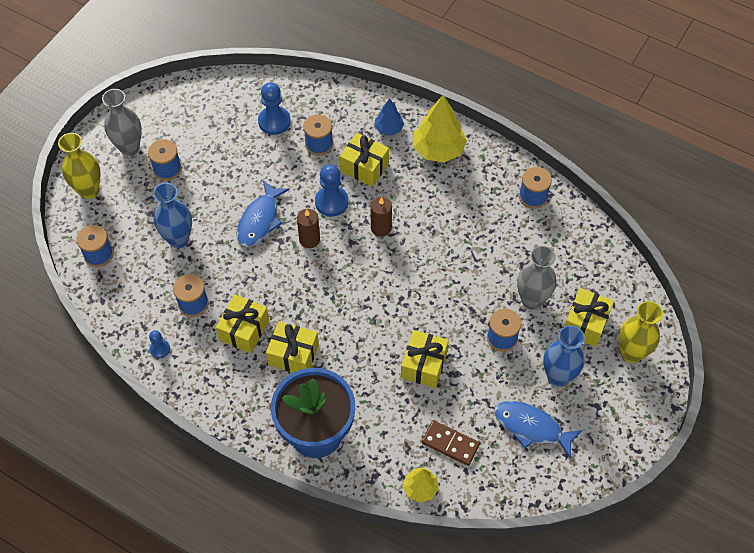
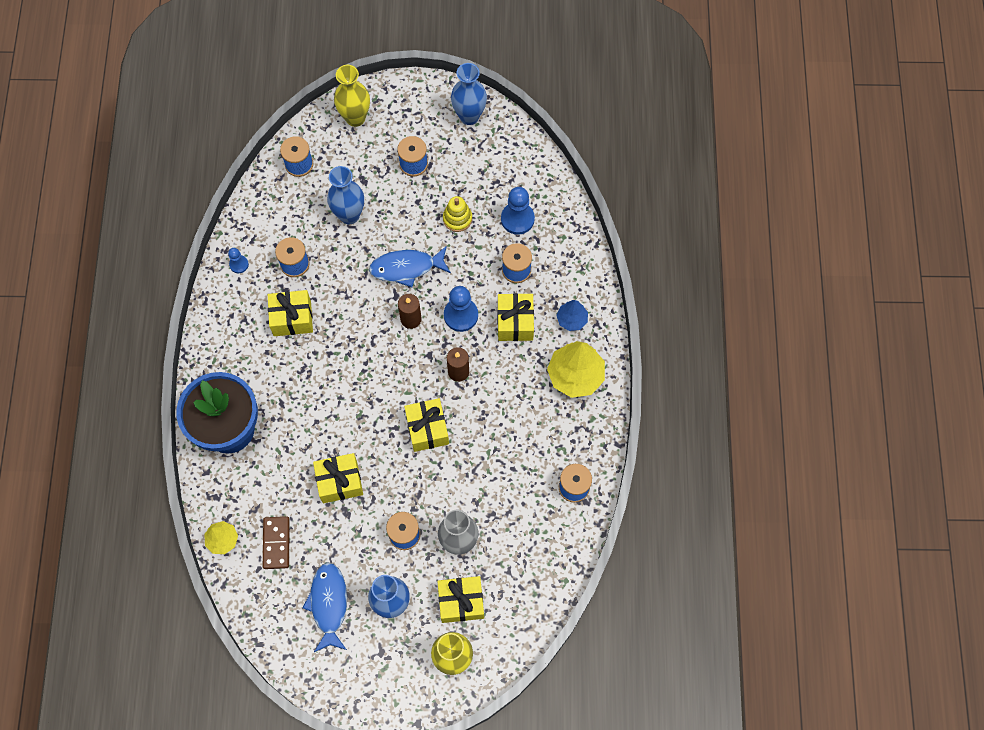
camera: 60 degrees right, 10 degrees up
grey vase [102,89,142,156] -> none
yellow gift [266,321,319,373] -> yellow gift moved to [404,398,449,452]
none -> yellow stacking toy [443,196,472,232]
none -> blue vase [451,63,487,125]

